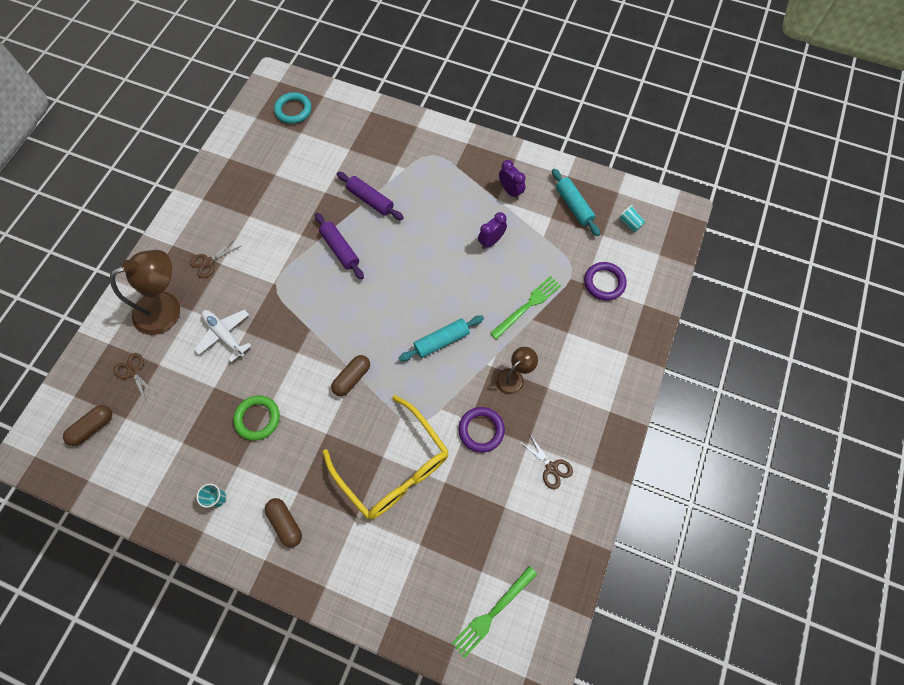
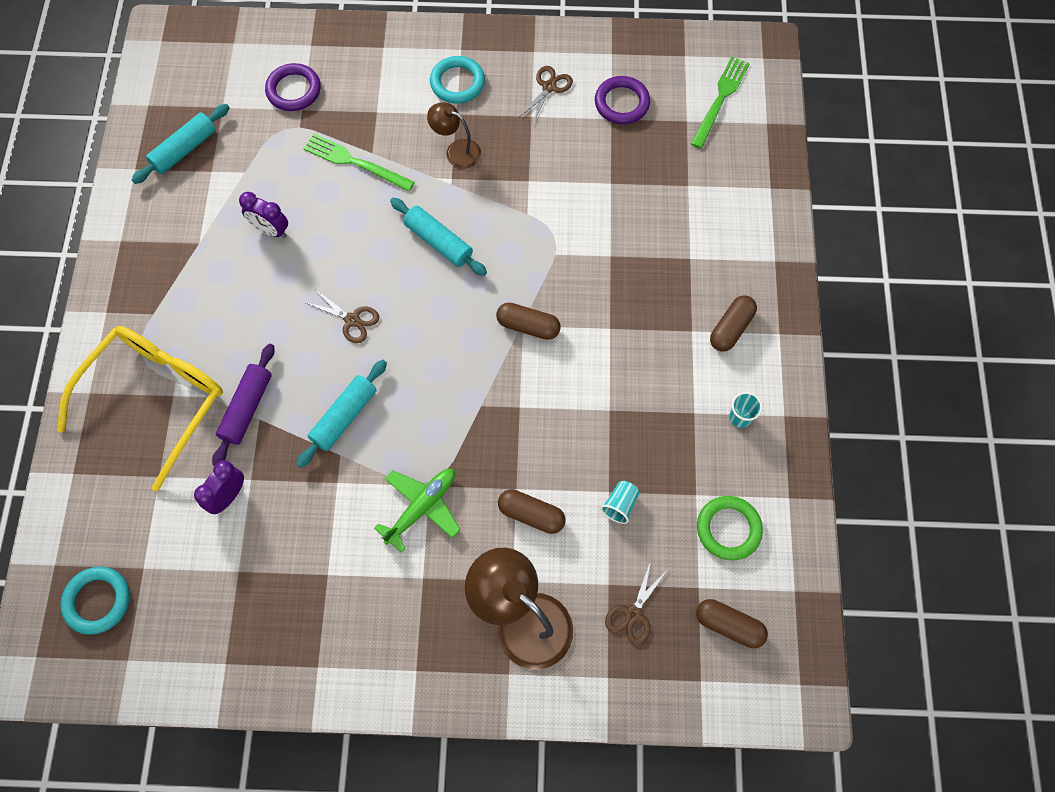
camera: 110 degrees left, 0 degrees up
brown scissors [189,238,241,278] -> brown scissors moved to [304,290,380,343]
white plane [194,310,251,362] -> brown capsule [498,489,566,534]
green ring [233,396,280,441] -> green ring moved to [697,496,763,560]
purple rolling pin [315,213,364,279] -> turquoise rolling pin [296,360,387,468]
yellow glasses [323,395,449,519] -> yellow glasses moved to [57,326,223,491]
green fork [451,566,537,658] -> green fork turned 90 degrees counterclockwise [691,57,750,149]
purple ring [458,407,505,453] -> purple ring moved to [595,76,650,124]
purple clock [499,160,525,199] -> purple clock moved to [194,460,244,514]
turquoise cup [618,205,645,232] -> turquoise cup moved to [601,481,640,524]
none -> green plane [374,468,461,553]
none -> turquoise ring [430,56,485,104]

